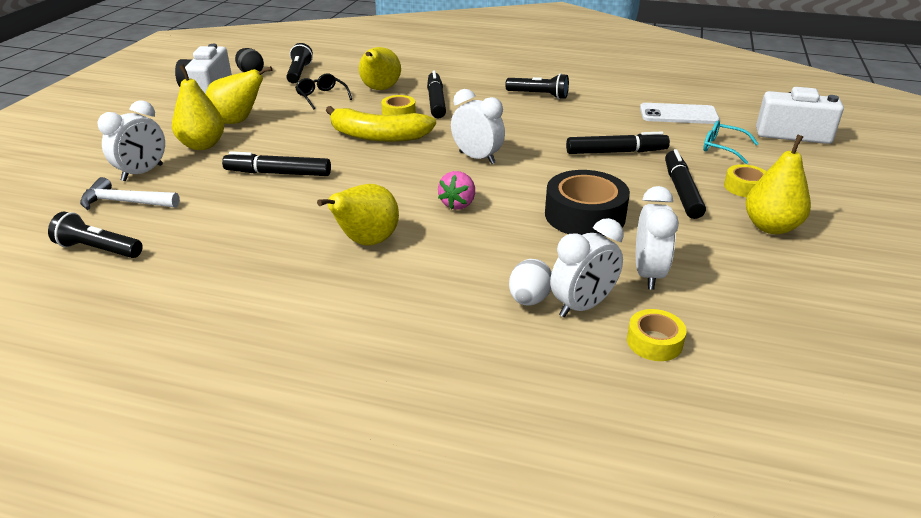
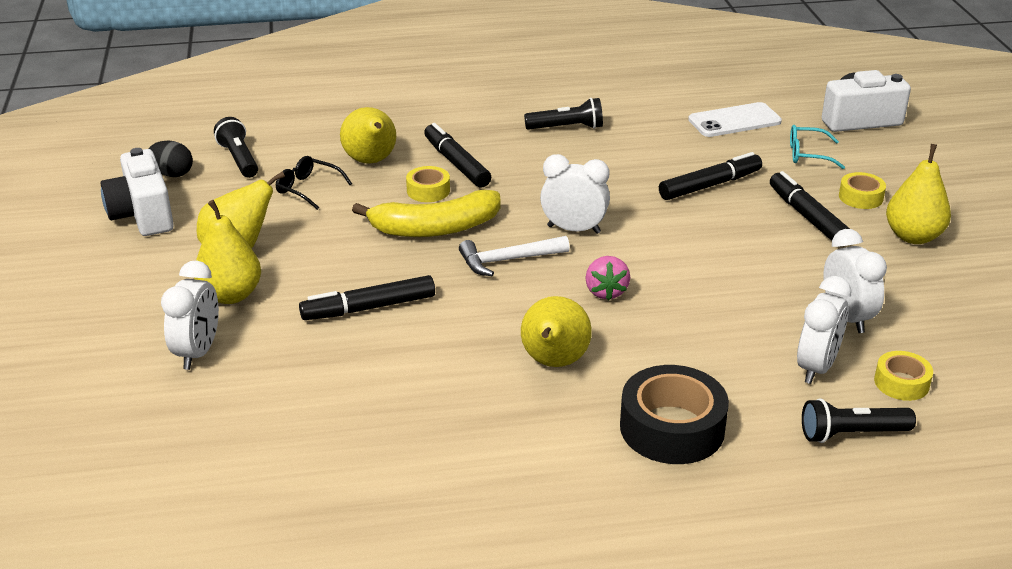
camera: 25 degrees left, 0 degrees up
black flashlight [48,212,143,258] -> black flashlight moved to [802,398,916,443]
white hammer [80,177,180,210] -> white hammer moved to [459,236,570,276]
white egg [509,259,552,306] -> none
black tape [545,170,630,236] -> black tape moved to [620,365,729,464]

